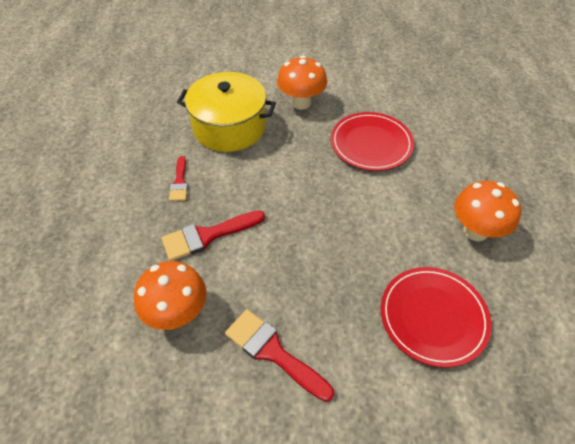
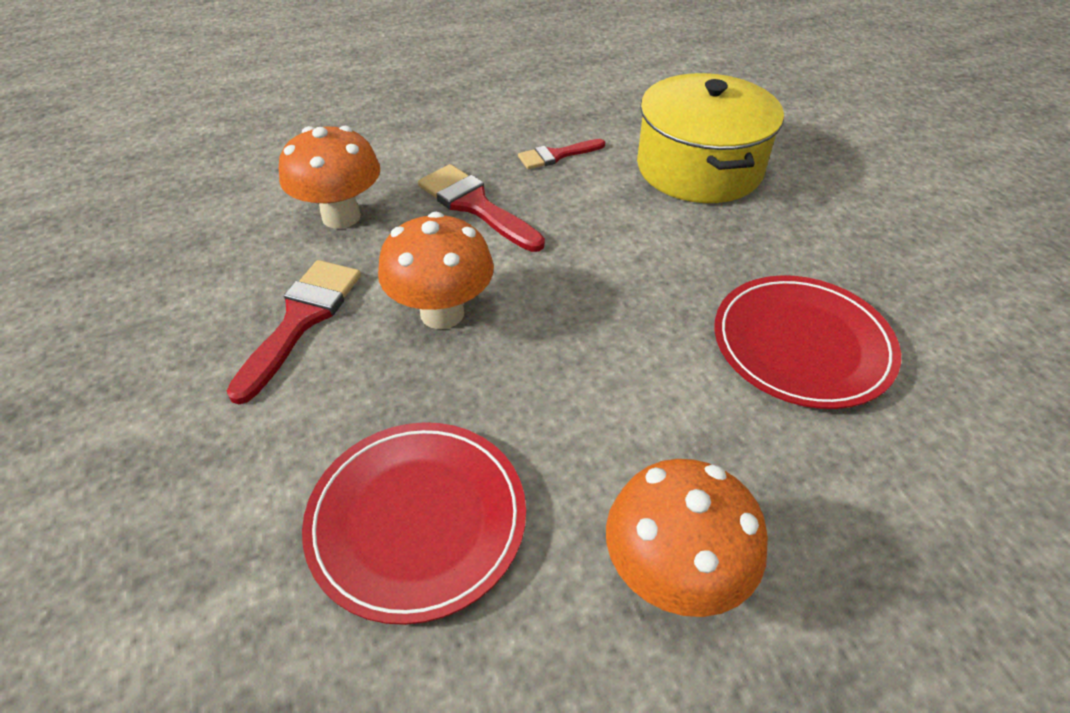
camera: 70 degrees right, 5 degrees down
orange mushroom [277,56,327,110] -> orange mushroom moved to [378,212,494,329]

